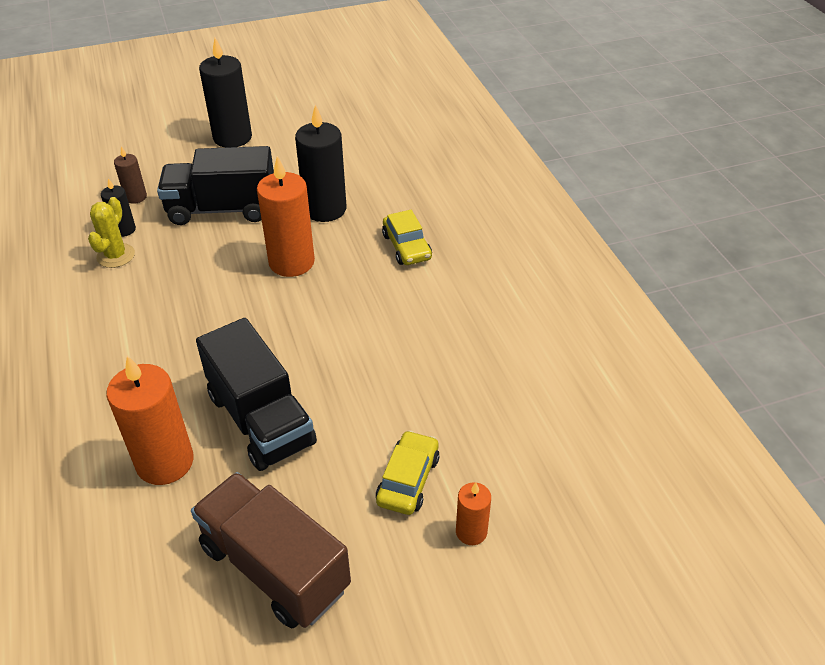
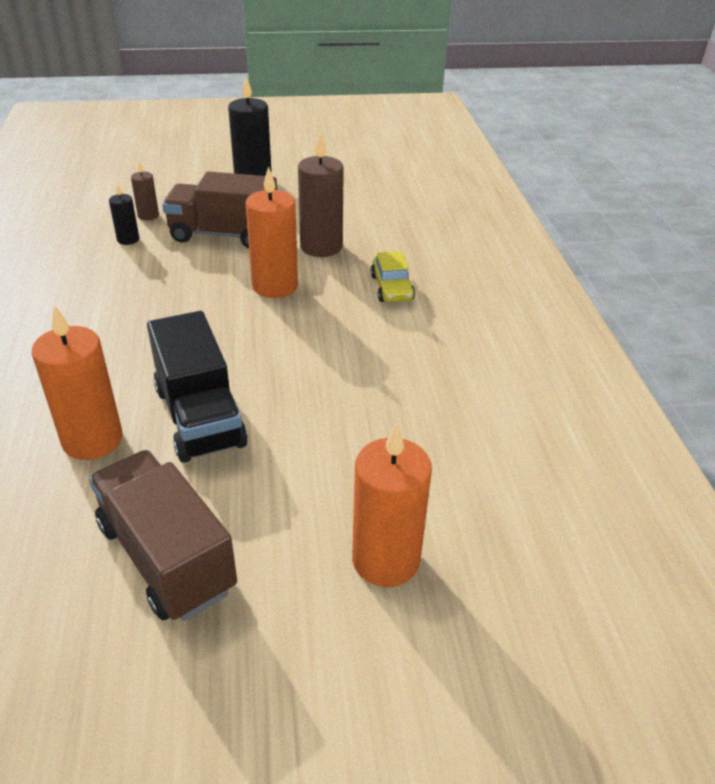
camera: 10 degrees right, 5 degrees down
yellow cactus [88,197,135,268] -> none
black truck [157,146,274,225] -> brown truck [162,171,277,248]
black candle [295,104,346,222] -> brown candle [298,133,344,257]
yellow car [376,430,440,515] -> none
orange candle [456,482,491,545] -> orange candle [352,423,432,587], size x1.93

